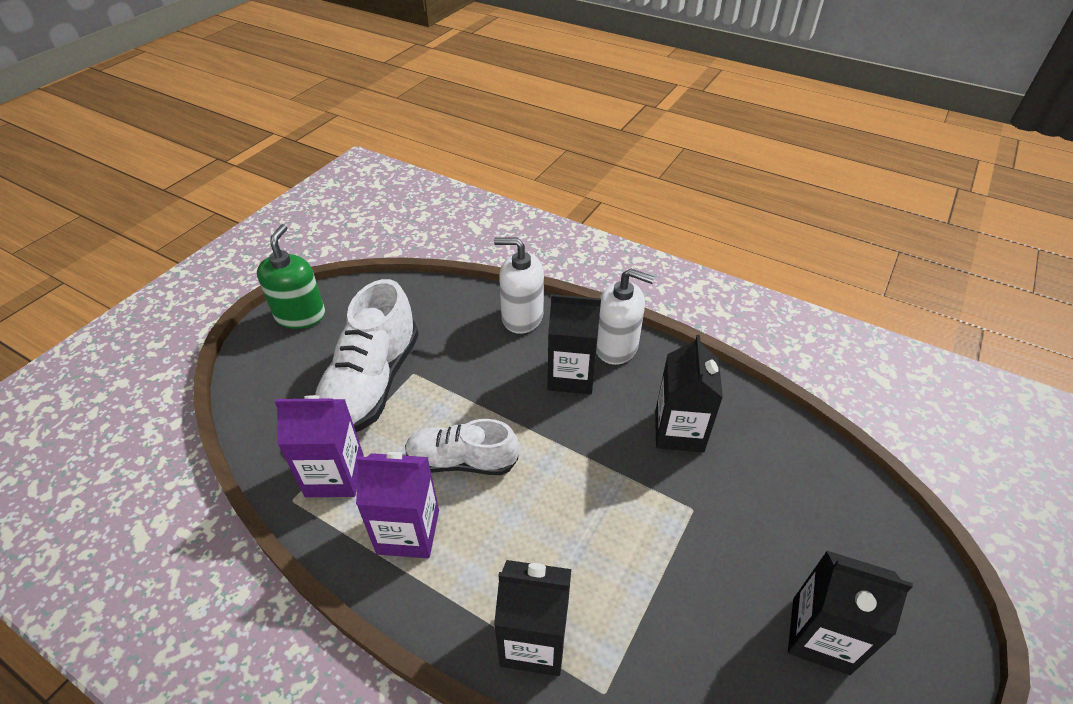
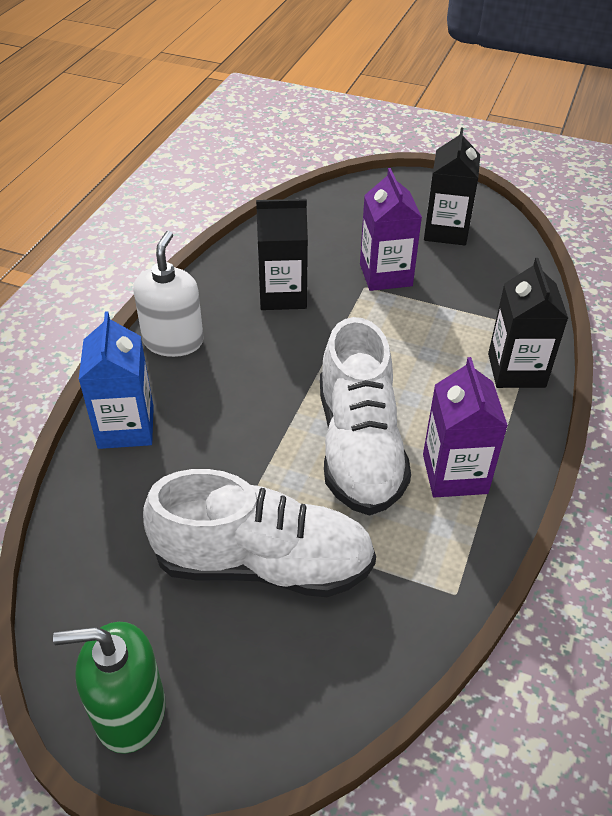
camera: 100 degrees left, 0 degrees up
purple carton [274,395,363,497] -> purple carton moved to [360,168,422,291]
white shoe [405,419,519,475] -> white shoe [320,317,411,516], size x1.58
white soap dispenser [494,237,544,334] -> blue carton [79,311,154,449]
black carton [547,294,601,394] -> none

